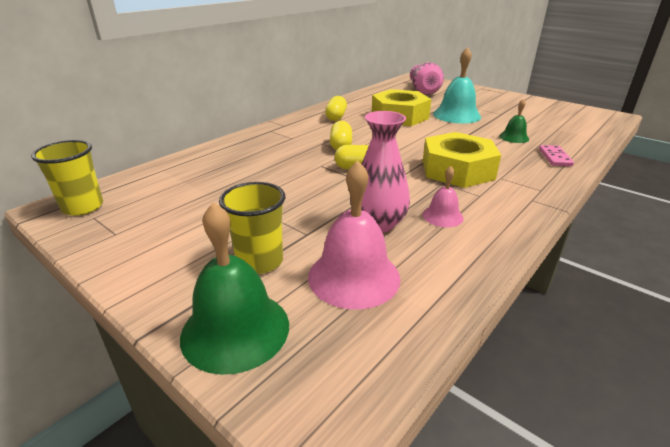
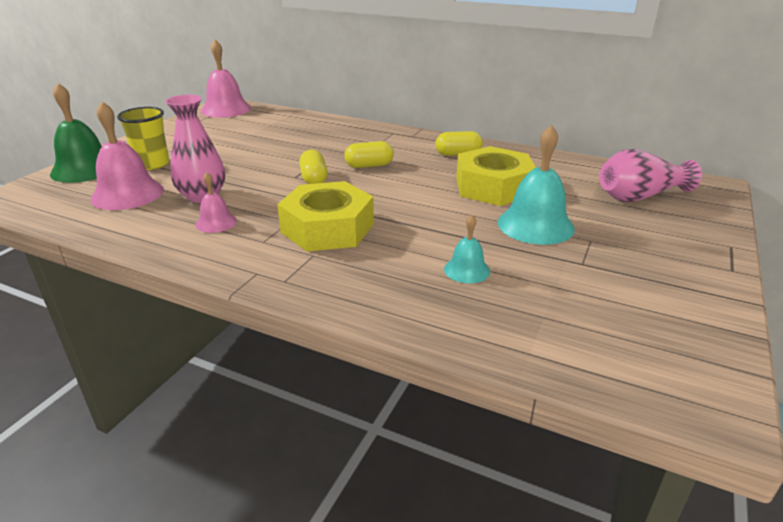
camera: 75 degrees right, 0 degrees up
yellow cup [31,140,103,216] -> pink bell [201,40,251,118]
green bell [499,99,529,143] -> turquoise bell [444,215,490,283]
pink domino [539,145,574,166] -> none

